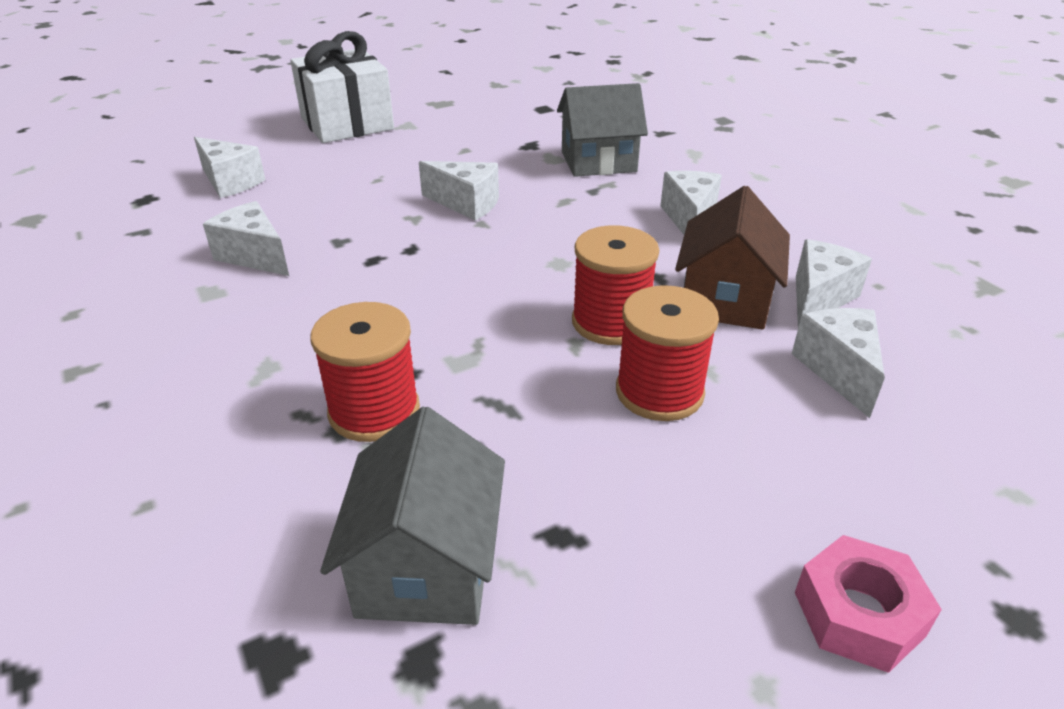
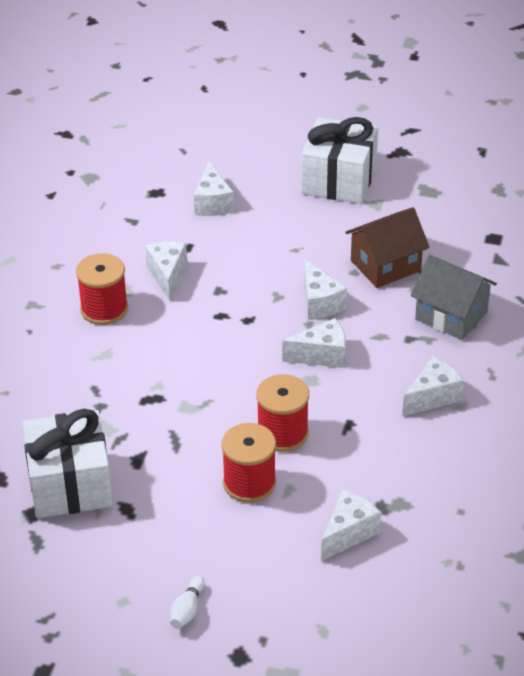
camera: 45 degrees right, 5 degrees up
red spool [310,302,420,442] -> red spool moved to [76,253,128,325]
grey house [320,407,505,625] -> white gift [23,409,113,518]
brown house [675,186,790,330] -> brown house moved to [345,207,430,288]
pink nut [795,535,942,673] -> white bowling pin [170,576,205,629]
white cheese [796,239,872,327] -> white cheese moved to [282,318,346,368]

